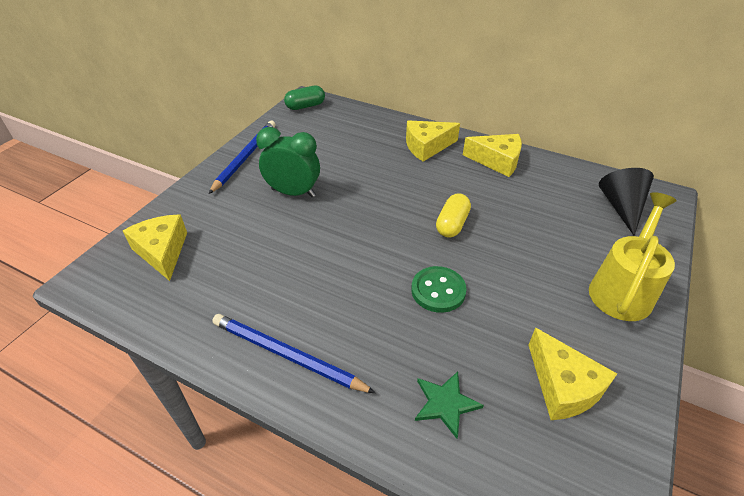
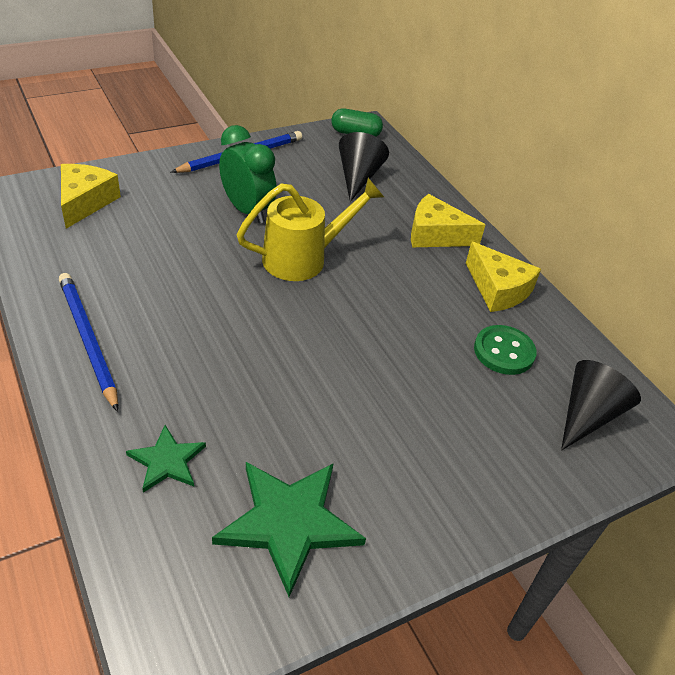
camera: 30 degrees right, 0 degrees up
green button [411,266,467,313] -> green button moved to [474,325,536,375]
yellow capsule [436,193,471,238] -> none
yellow cheese [528,327,617,420] -> green star [212,462,366,597]
yellow watering can [589,192,677,321] -> yellow watering can moved to [237,178,384,281]
none -> black cone [339,132,389,202]

